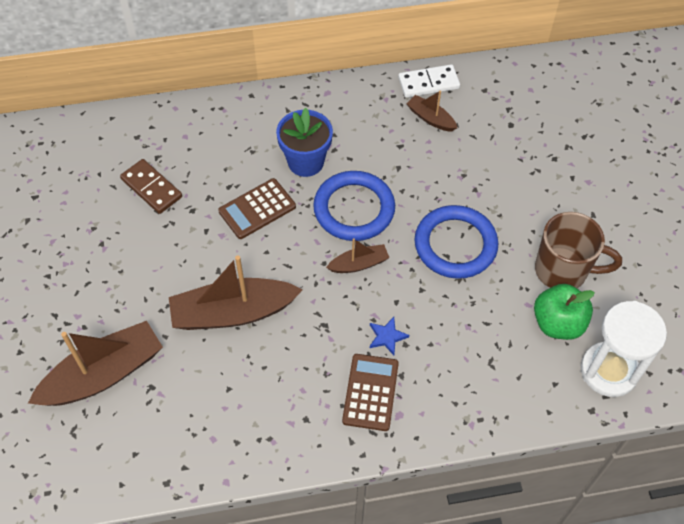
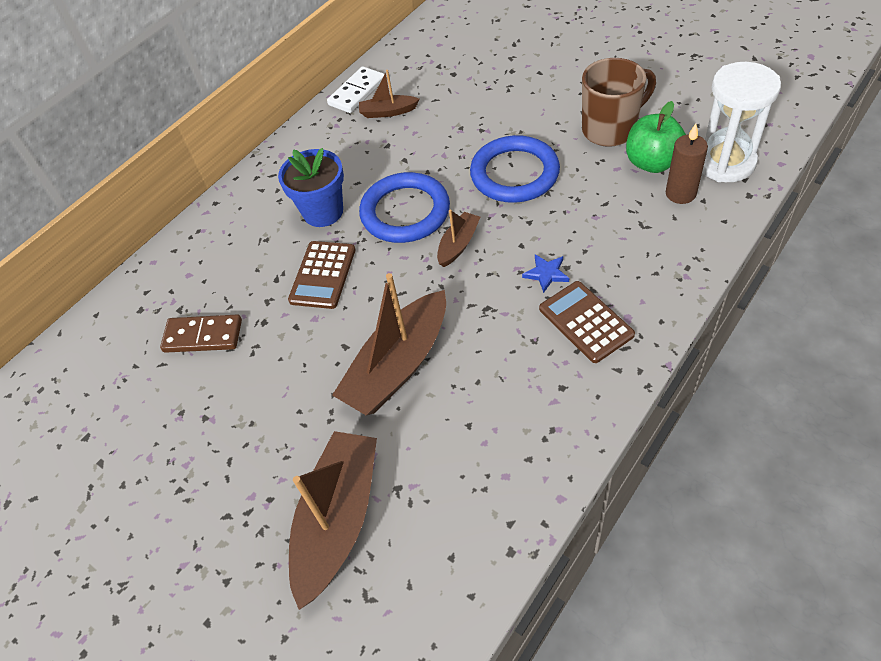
camera: 35 degrees left, 5 degrees down
none -> brown candle [666,124,708,204]

